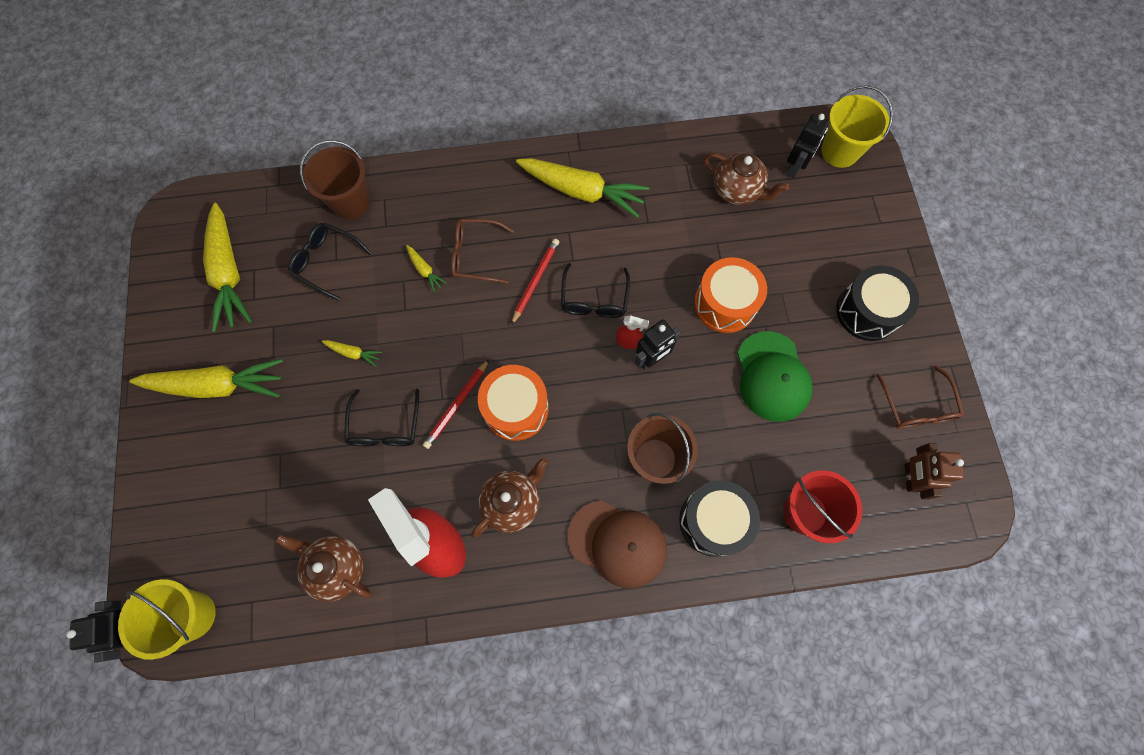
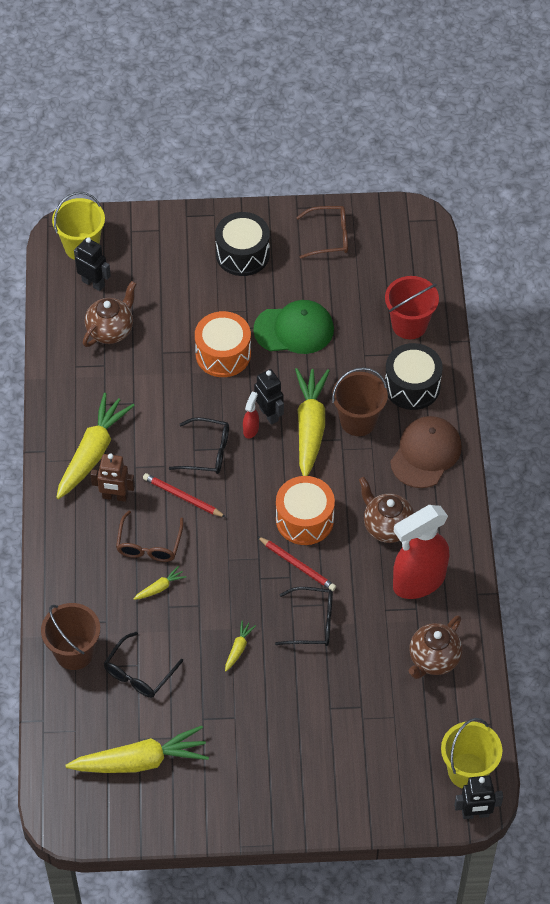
camera: 85 degrees left, 15 degrees down
yellow carrot [129,359,283,398] -> yellow carrot moved to [295,368,330,476]
brown robot [905,443,964,500] -> brown robot moved to [90,453,135,502]

